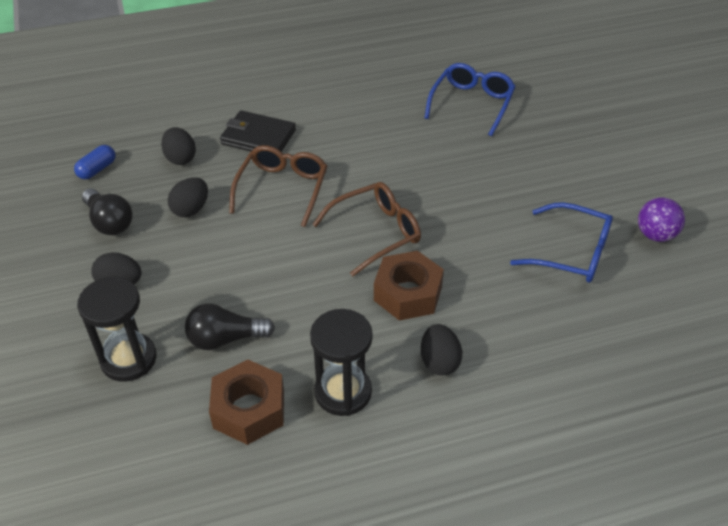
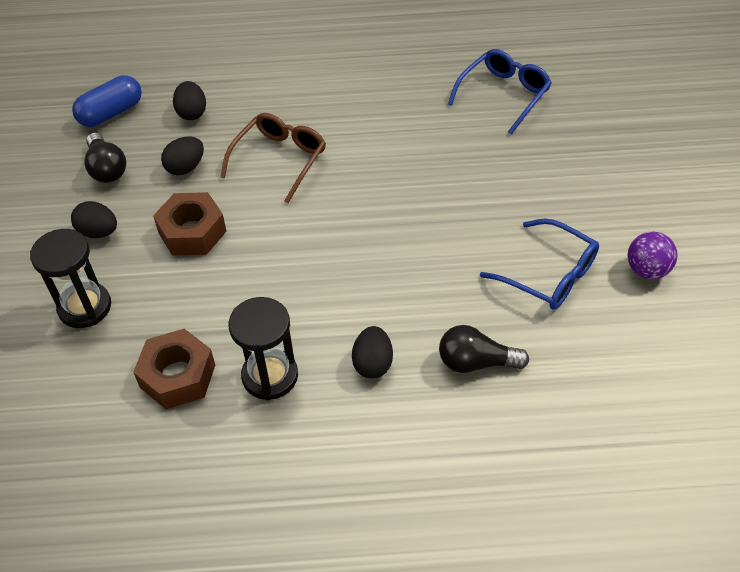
camera: 15 degrees right, 5 degrees up
blue capsule [74,145,115,179] -> blue capsule [72,75,142,127], size x1.59
black light bulb [185,303,275,350] -> black light bulb moved to [439,325,529,373]
black wallet [220,110,296,152] -> none
brown glasses [312,182,421,276] -> none
brown nut [374,251,444,321] -> brown nut moved to [153,192,227,255]

